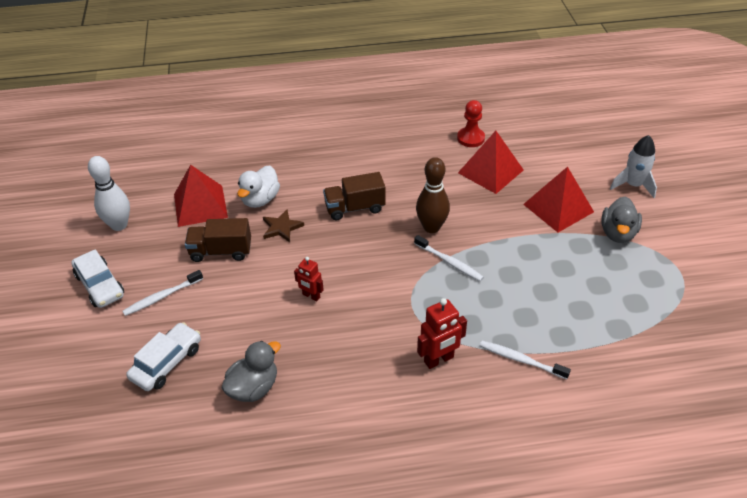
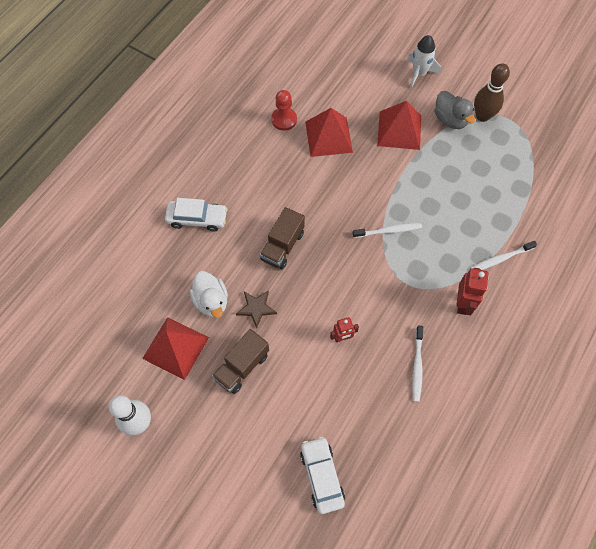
camera: 50 degrees left, 20 degrees up
white car [71,249,124,308] -> white car moved to [165,198,228,231]
white toothbrush [122,270,203,316] -> white toothbrush moved to [412,326,423,402]
grey duck [222,341,281,402] -> none
brown bowling pin [416,157,450,233] -> brown bowling pin moved to [474,63,510,122]

